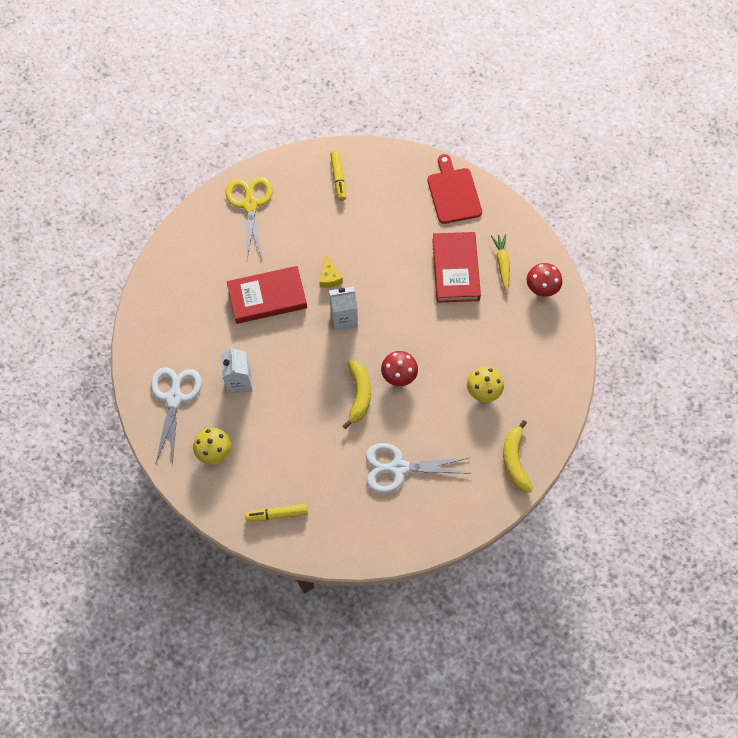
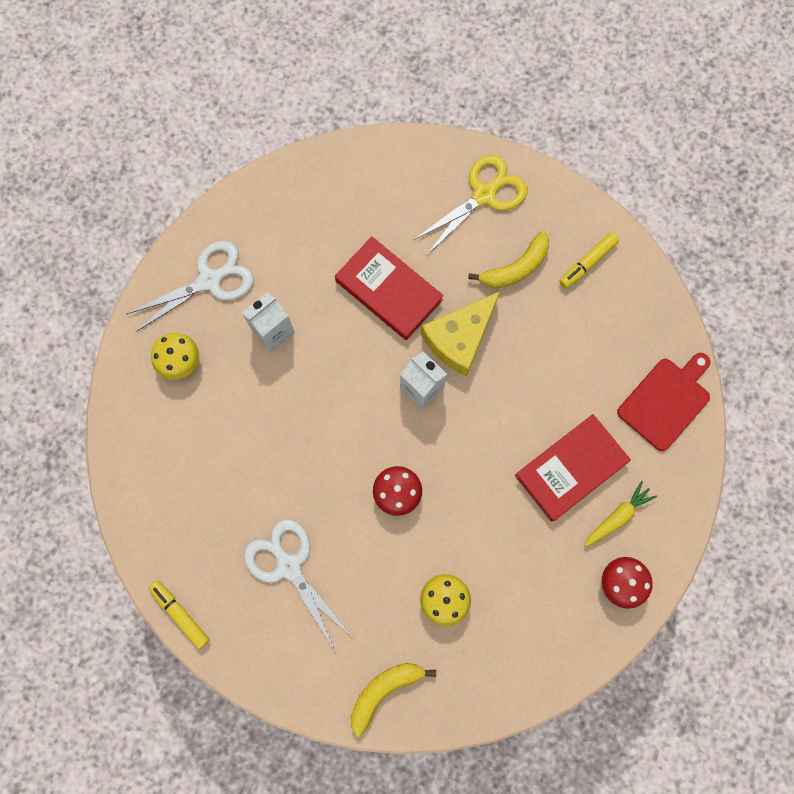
camera: 55 degrees right, 10 degrees up
yellow marker [245,504,308,522] -> yellow marker moved to [149,581,210,649]
yellow cheese [319,255,343,288] -> yellow cheese [421,291,500,376], size x2.01
yellow banana [343,360,371,429] -> yellow banana moved to [468,231,549,288]

